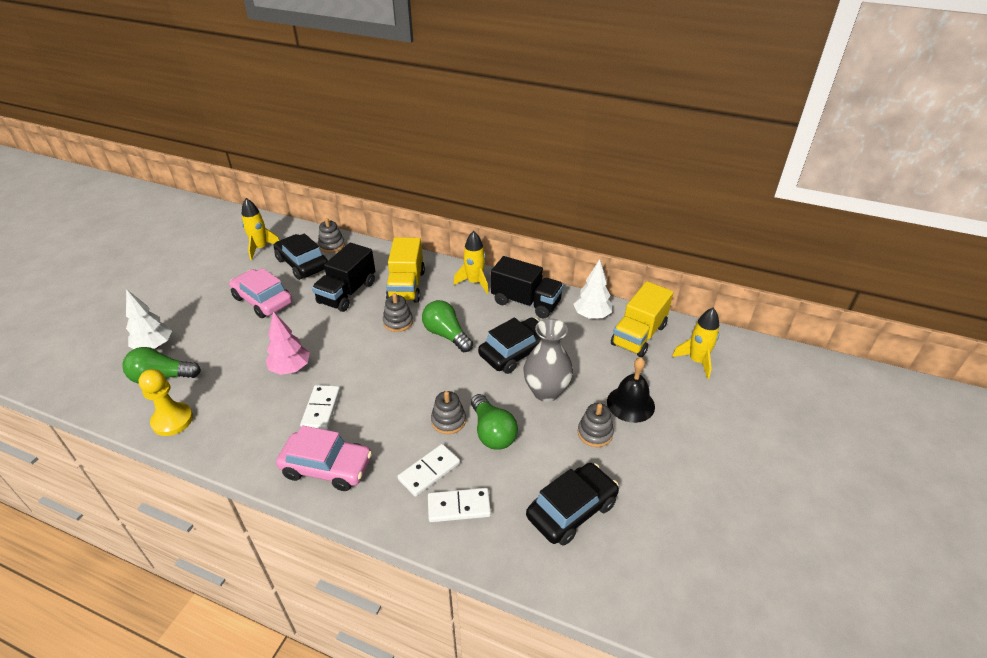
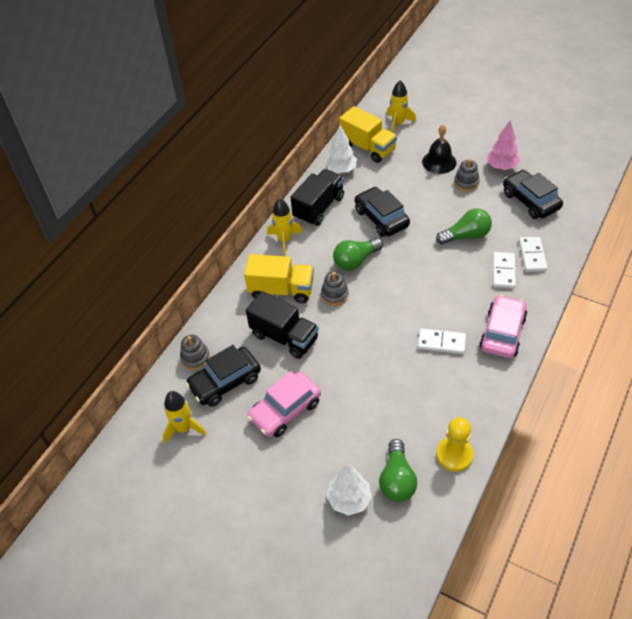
camera: 80 degrees left, 10 degrees up
pink tree [266,311,310,375] -> pink tree moved to [487,120,520,170]
white domino [397,444,460,497] -> white domino turned 45 degrees clockwise [493,252,516,288]
grey stacking toy [431,391,466,434] -> none
grey vase [523,318,573,402] -> none

